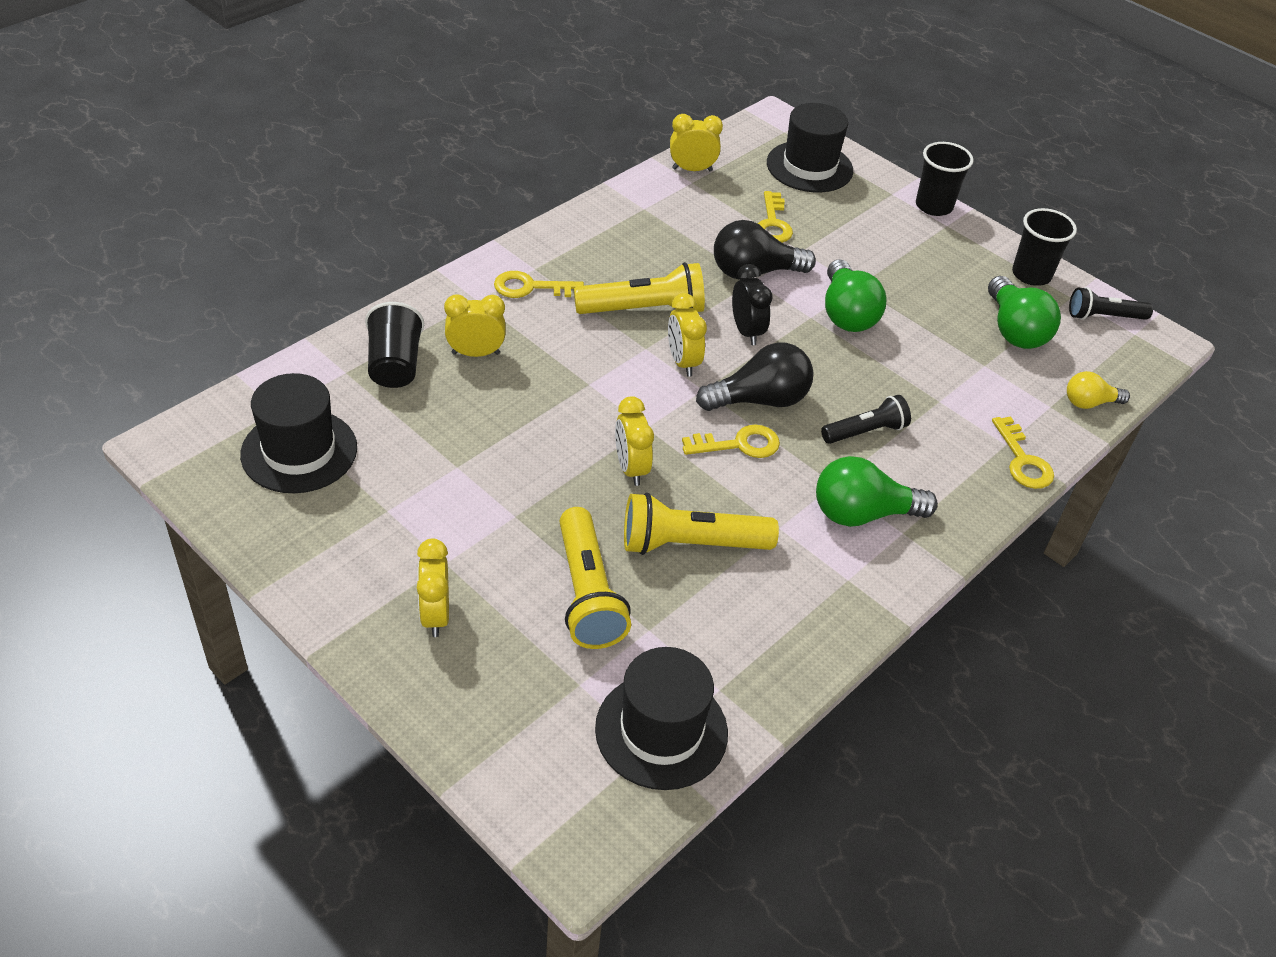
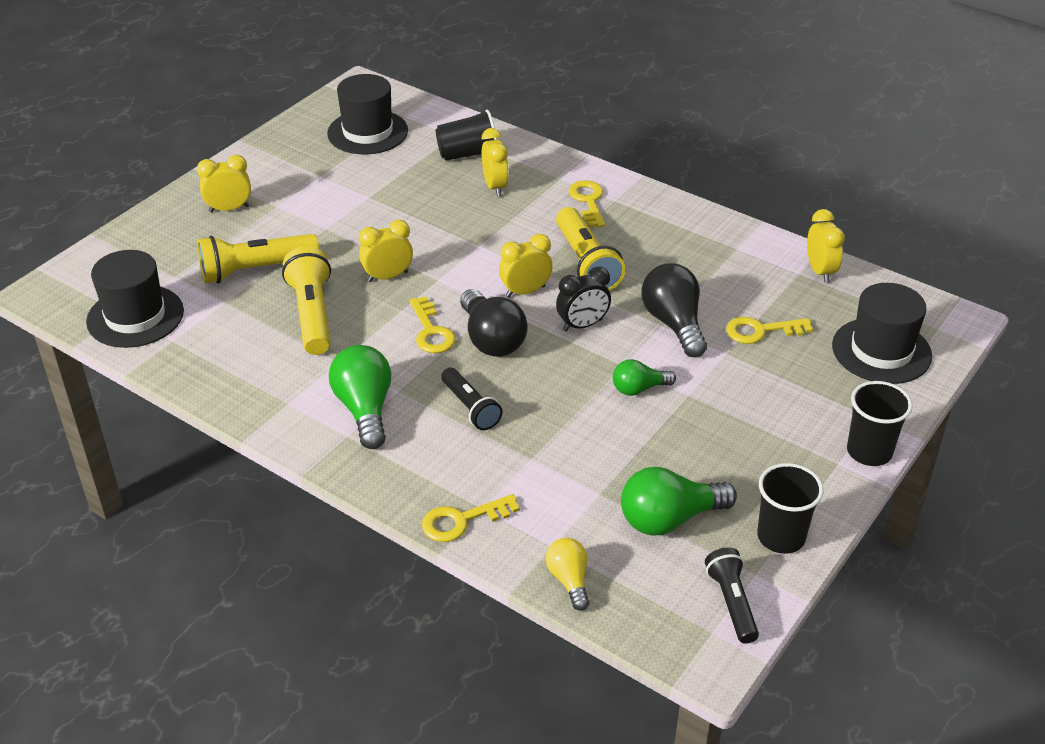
camera: 85 degrees right, 5 degrees down
green light bulb [825,259,887,332] -> green light bulb [613,359,676,396], size x0.59

